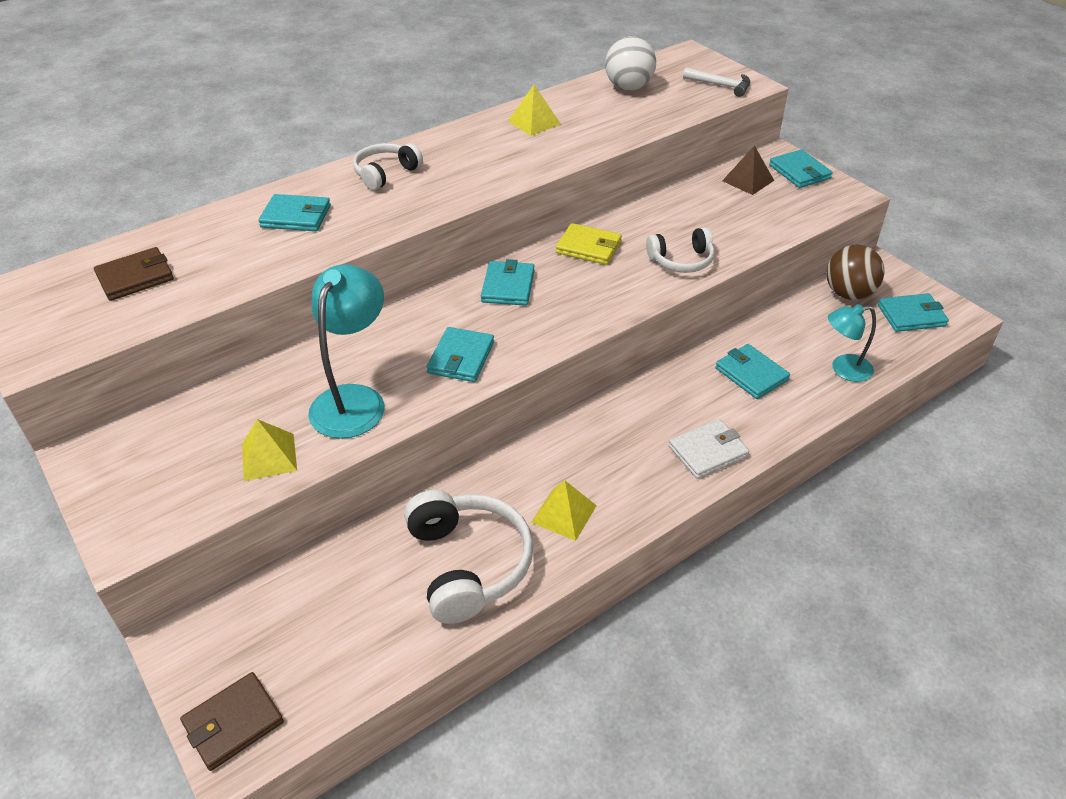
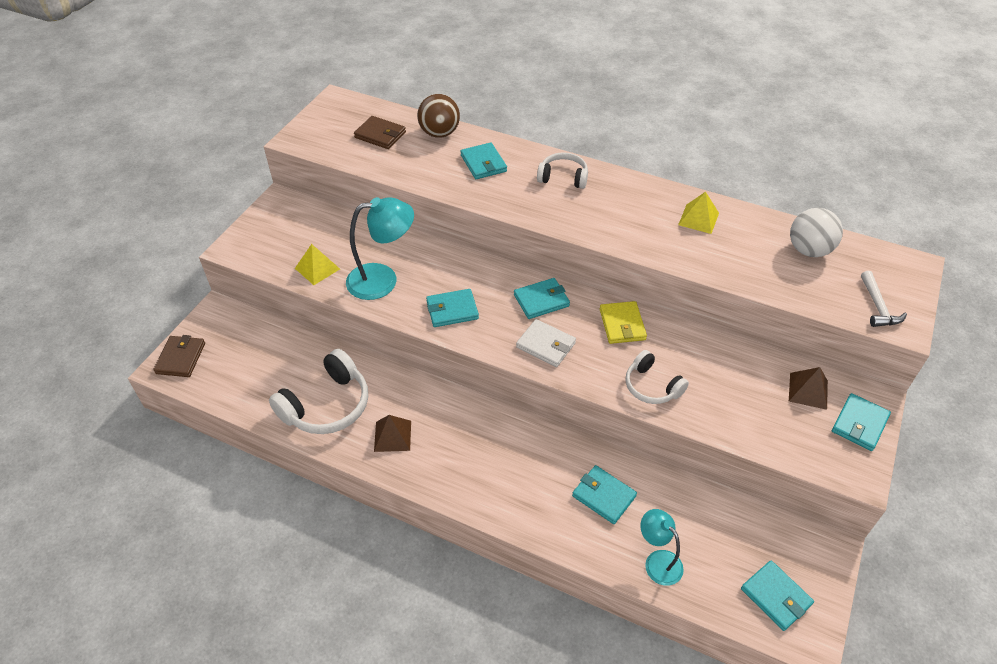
camera: 60 degrees right, 5 degrees up
brown wallet [180,672,284,771] -> brown wallet turned 75 degrees clockwise [153,335,205,377]
yellow pyramid [531,481,597,541] -> brown pyramid [374,415,411,452]
white wallet [669,419,749,479] -> white wallet moved to [516,319,576,367]
turquoise wallet [715,344,790,399] -> turquoise wallet turned 75 degrees counterclockwise [572,465,637,524]
brown ball [826,245,885,300] -> brown ball moved to [417,94,460,138]

